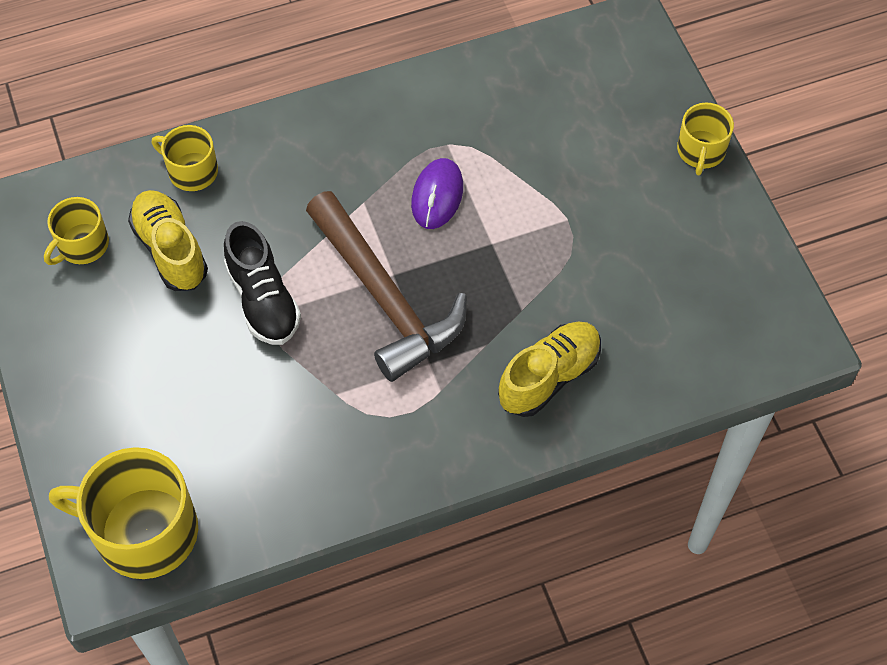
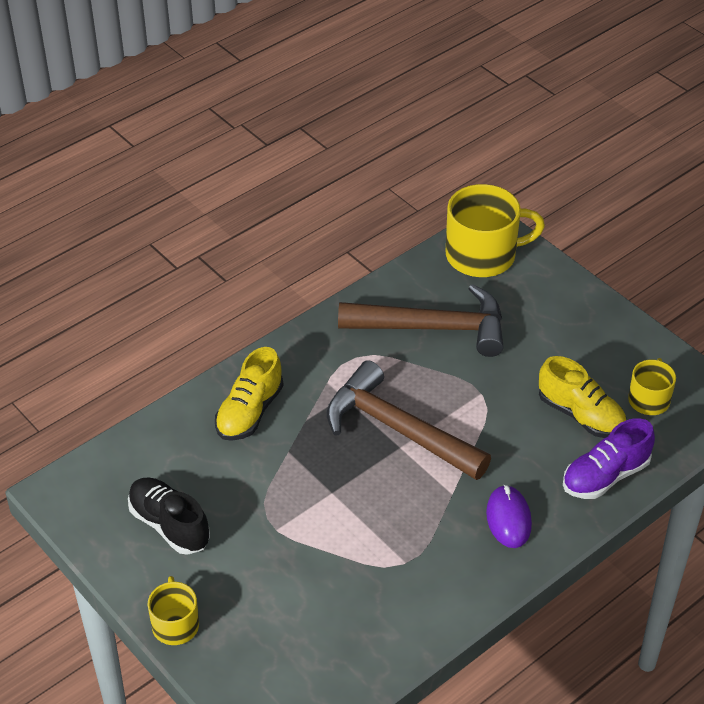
camera: 160 degrees right, 15 degrees down
yellow mug [152,125,218,191] -> purple shoe [563,418,655,499]
black shoe [224,221,301,345] -> black shoe moved to [128,477,210,555]
purple mouse [411,158,463,229] -> purple mouse moved to [486,485,532,548]
none -> brown hammer [338,284,504,357]

